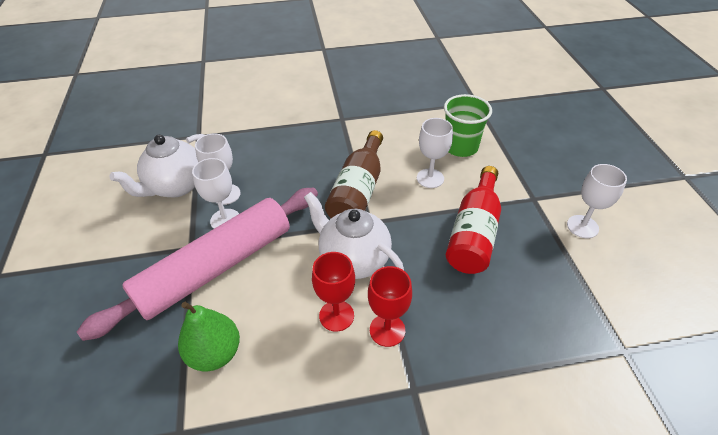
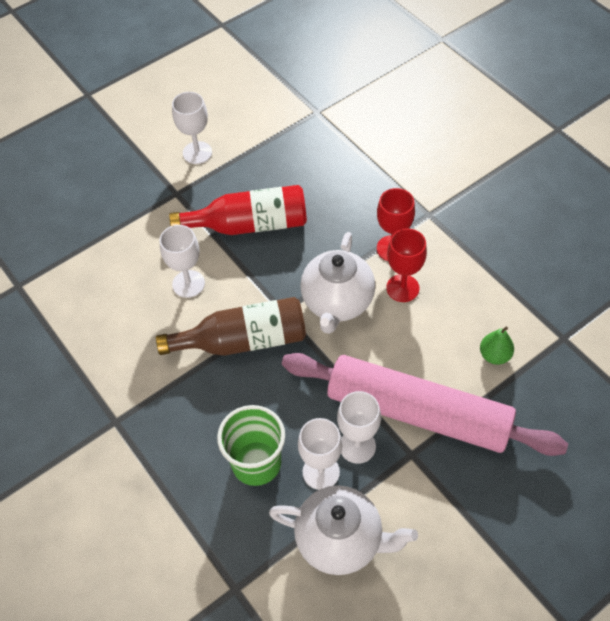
camera: 115 degrees left, 10 degrees up
green pear [178,302,240,371] -> green pear [480,327,514,365], size x0.62
green cup [444,94,492,157] -> green cup moved to [217,405,285,486]

